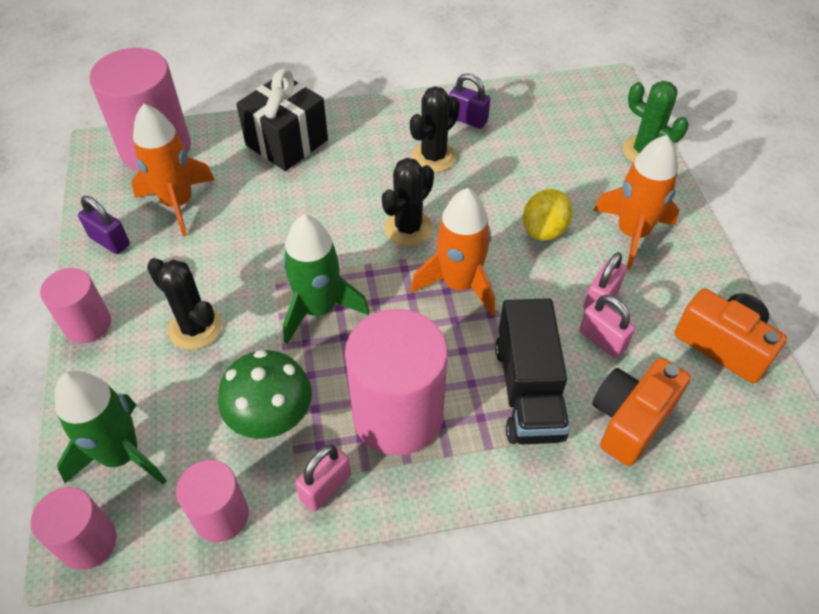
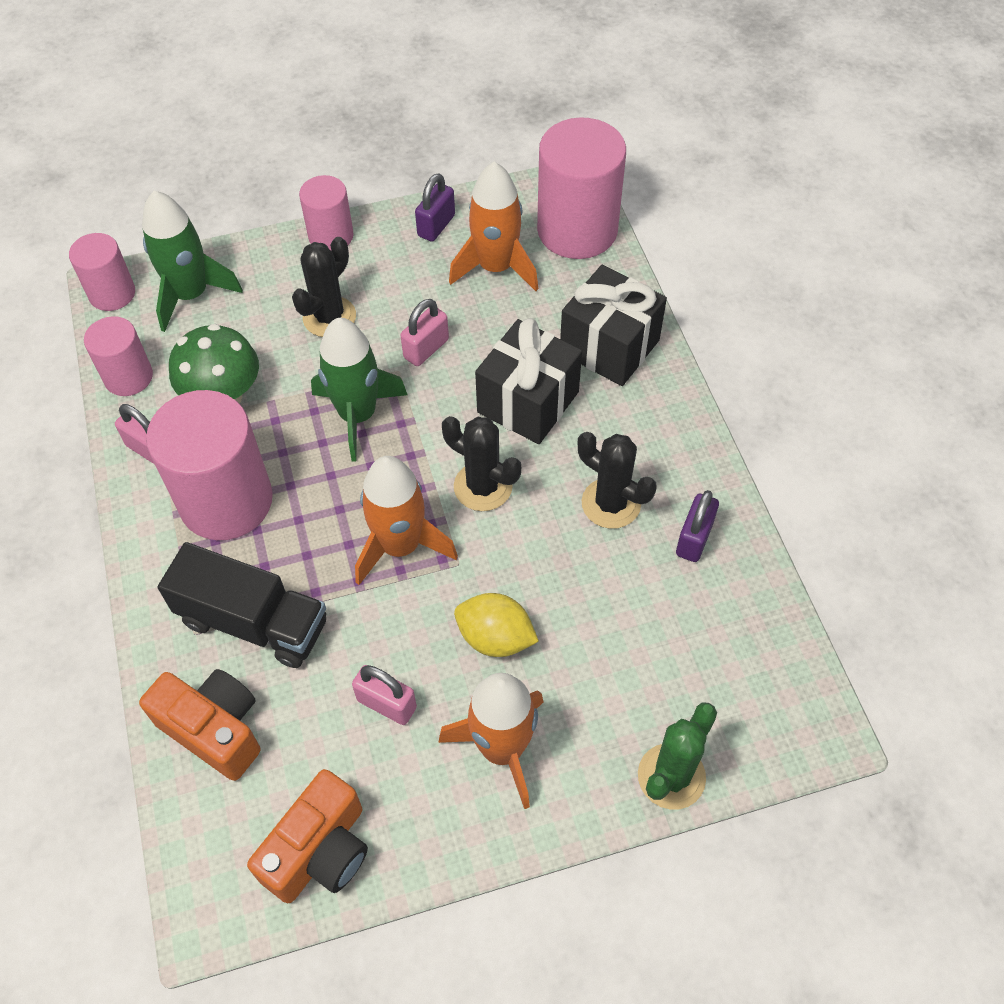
camera: 85 degrees right, 5 degrees up
black truck [495,298,570,445] -> black truck turned 150 degrees counterclockwise [158,542,326,668]
pink padlock [579,295,635,358] -> pink padlock moved to [400,299,449,366]
none -> black gift [475,318,582,444]

